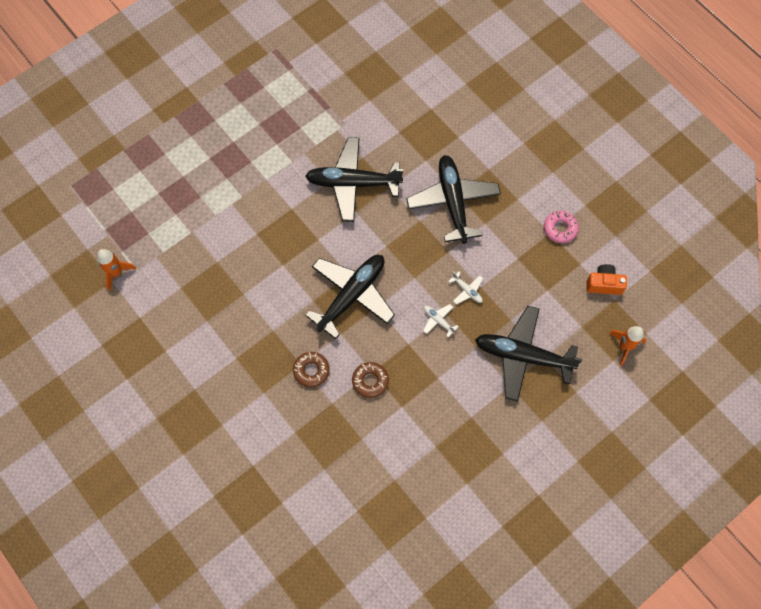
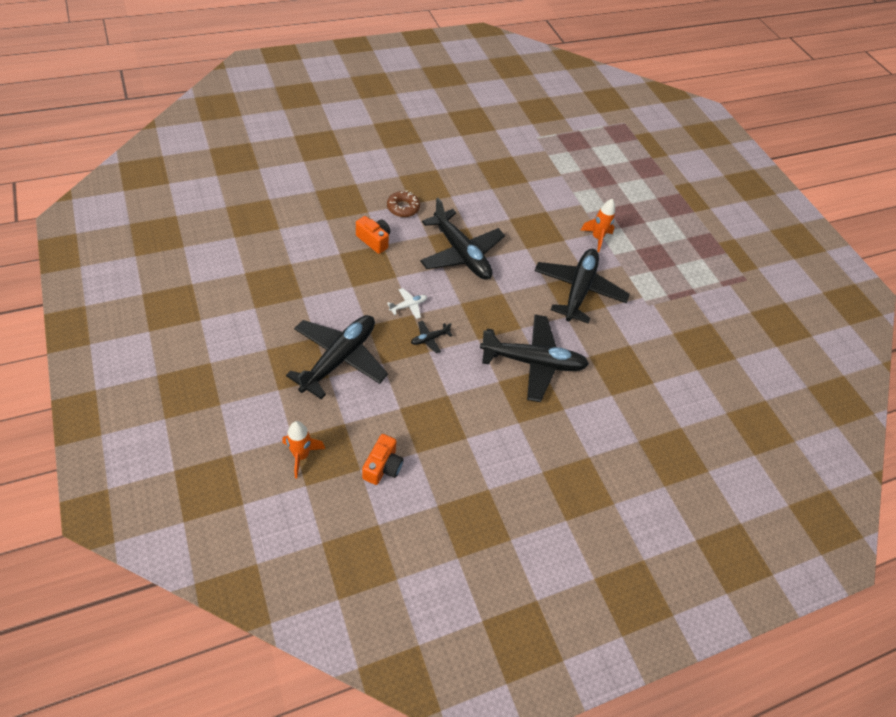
camera: 100 degrees right, 15 degrees down
orange rocket [97,249,136,291] -> orange rocket moved to [581,199,615,252]
brown donut [352,362,389,398] -> orange camera [356,216,390,254]
white plane [448,271,483,304] -> black plane [411,321,453,354]
pink donut [544,211,579,243] -> none

